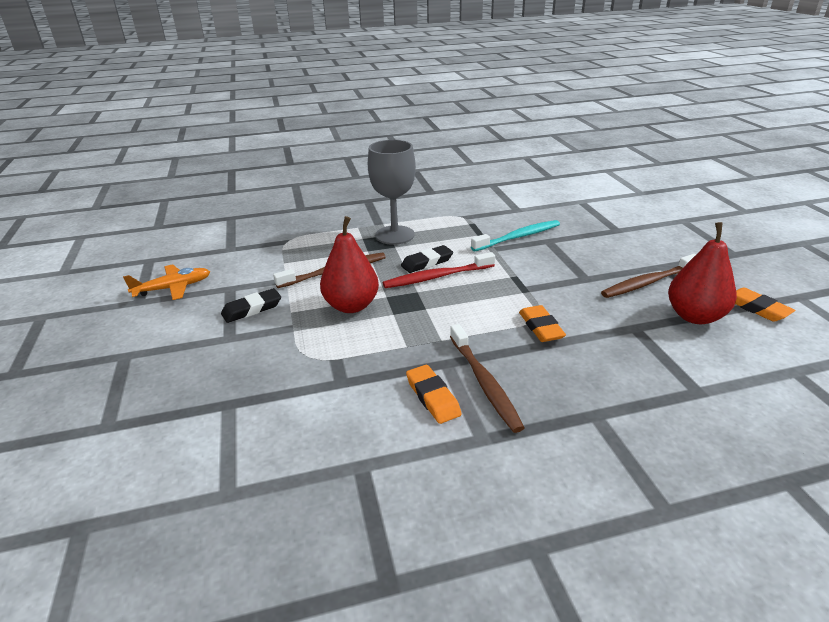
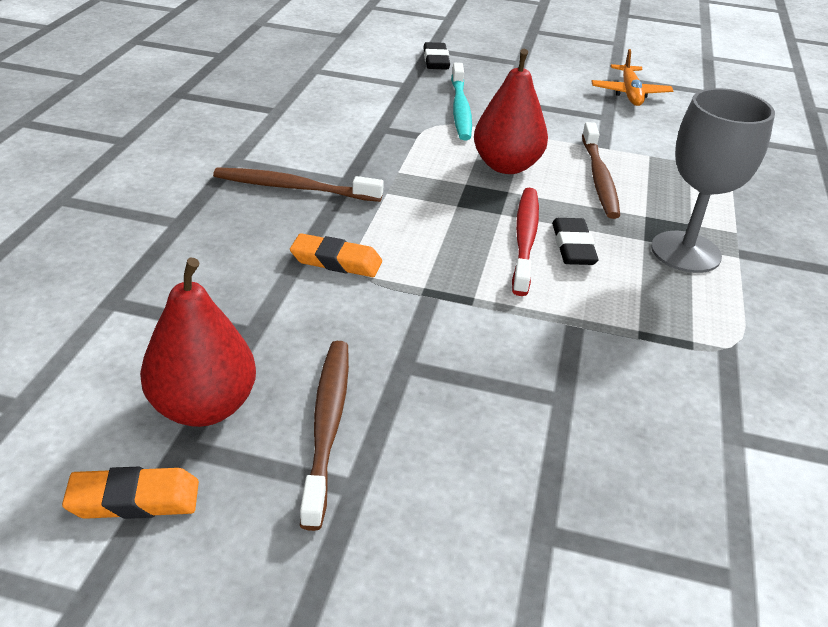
camera: 115 degrees right, 5 degrees up
black eraser [221,288,281,323] -> black eraser moved to [423,42,450,70]
orange eraser [406,365,462,424] -> none
turquoise toothbrush [471,220,560,251] -> turquoise toothbrush moved to [451,63,472,140]

